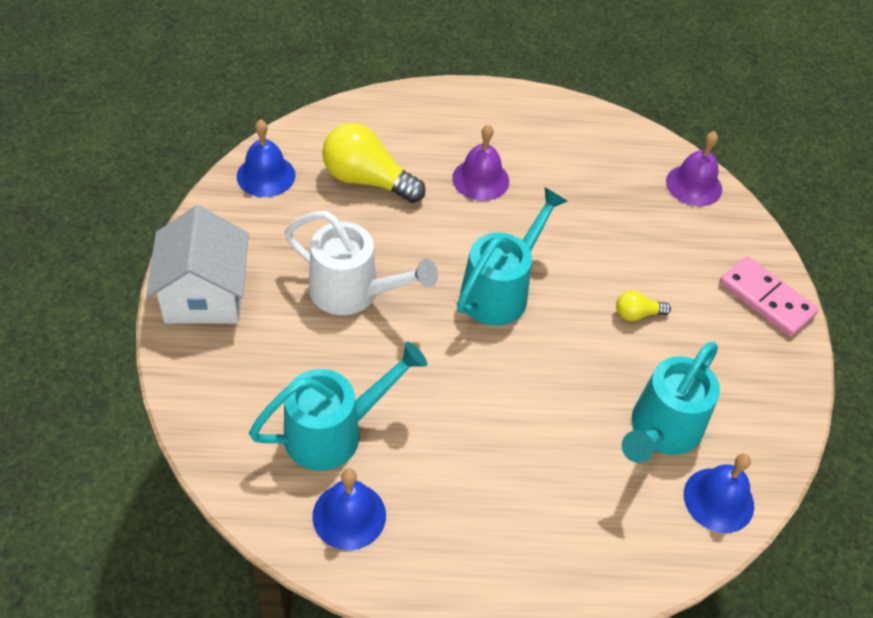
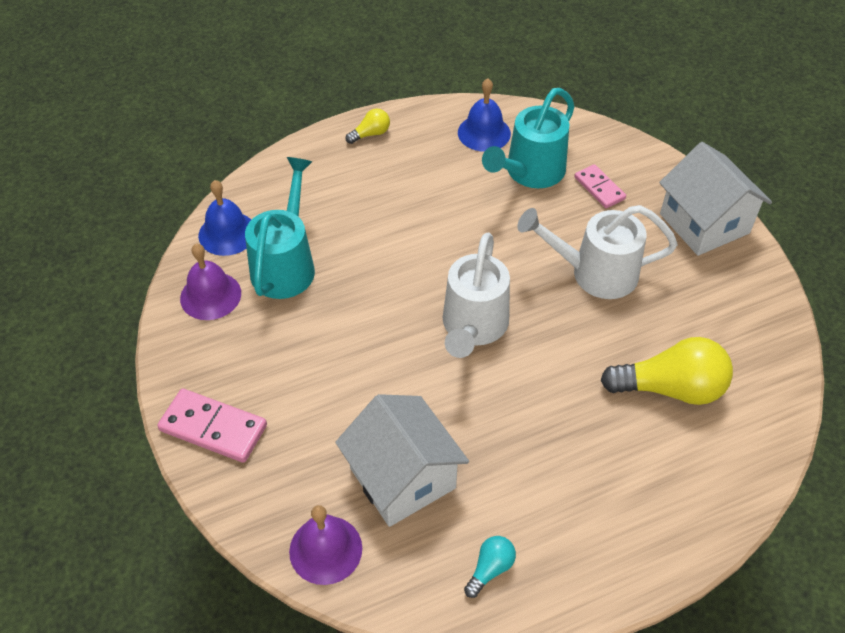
camera: 160 degrees right, 0 degrees up
blue bell [237,119,295,197] -> none
purple bell [452,124,509,201] -> purple bell moved to [180,244,241,320]
turquoise watering can [457,187,568,326] -> white watering can [443,233,510,358]
yellow light bulb [616,290,671,321] -> yellow light bulb moved to [345,109,390,144]
none -> white house [335,394,469,527]
none -> turquoise light bulb [464,536,516,598]
none -> pink domino [574,164,626,208]

